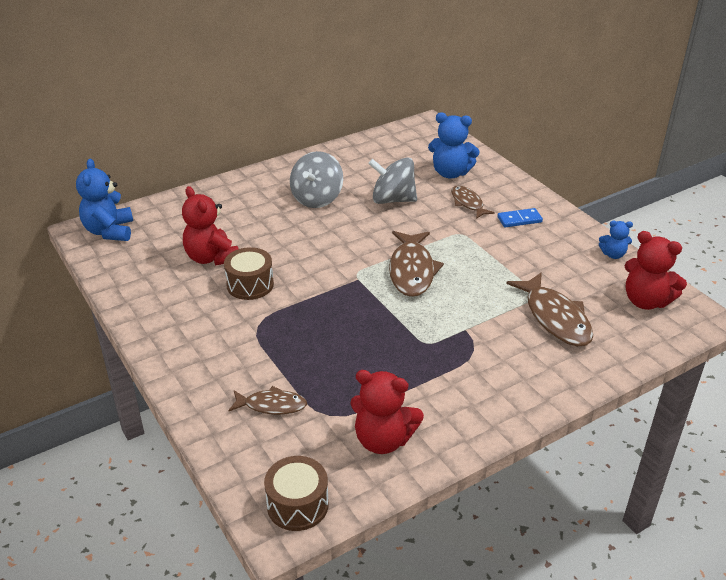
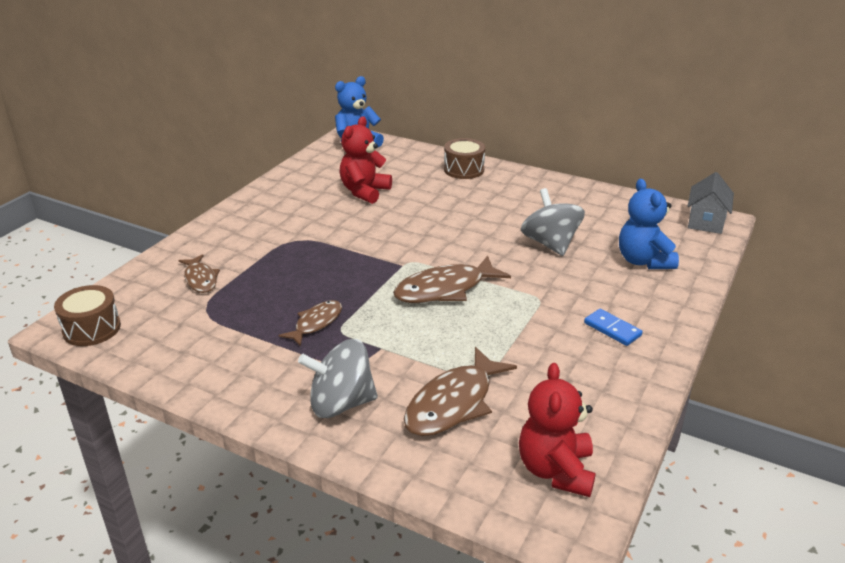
camera: 60 degrees right, 5 degrees down
brown drum [224,247,274,300] -> brown drum moved to [444,138,485,179]
grey spinning top [290,151,343,208] -> grey spinning top moved to [298,339,378,418]
red teddy bear [350,370,424,454] -> none
brown fish [451,186,495,219] -> brown fish moved to [279,300,342,346]
blue teddy bear [599,221,633,259] -> none
none -> grey house [688,172,734,234]

